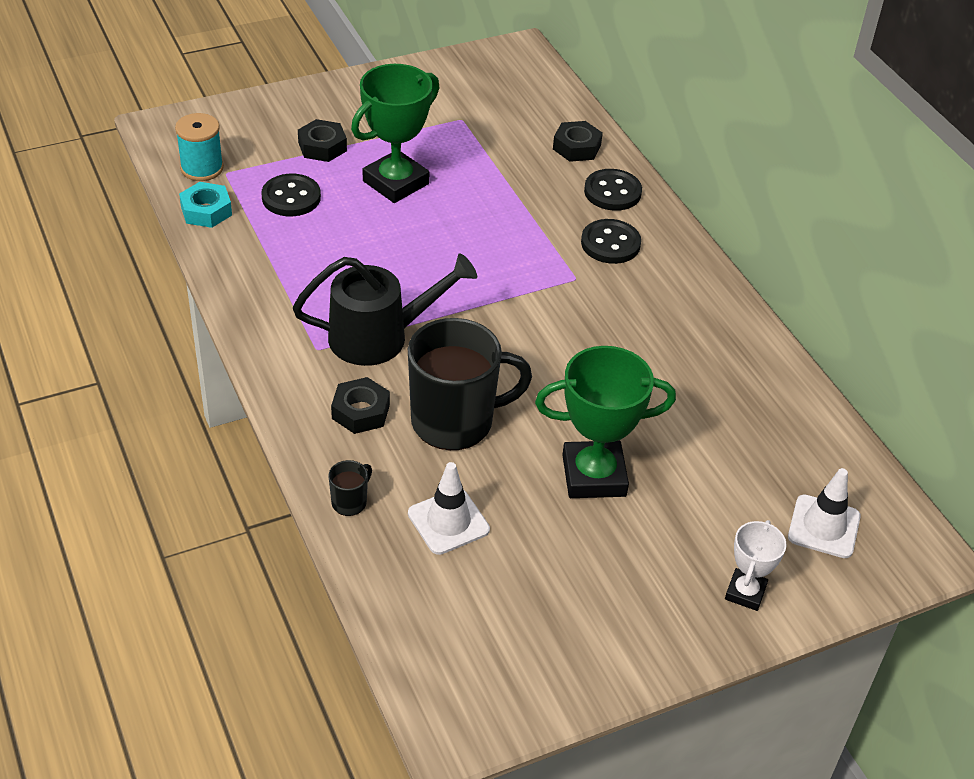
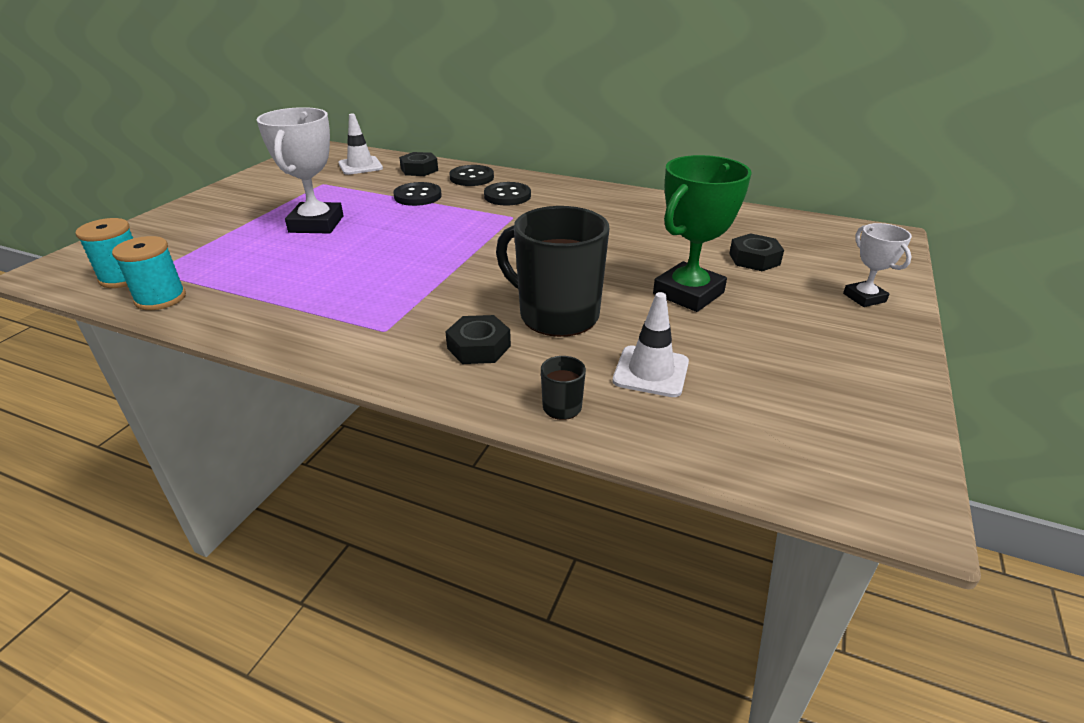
camera: 40 degrees left, 10 degrees down
turquoise nut [179,182,232,228] -> turquoise spool [112,236,186,310]
black button [261,174,321,216] -> black button moved to [393,182,442,206]
black watering can [293,253,477,366] -> none
black nut [298,119,347,162] -> black nut moved to [729,233,784,271]
green trophy [351,64,440,203] -> white trophy [257,107,344,234]
black mug [408,318,532,450] -> black mug turned 90 degrees counterclockwise [496,206,609,337]
white traffic cone [788,468,861,558] -> white traffic cone moved to [338,114,383,175]

